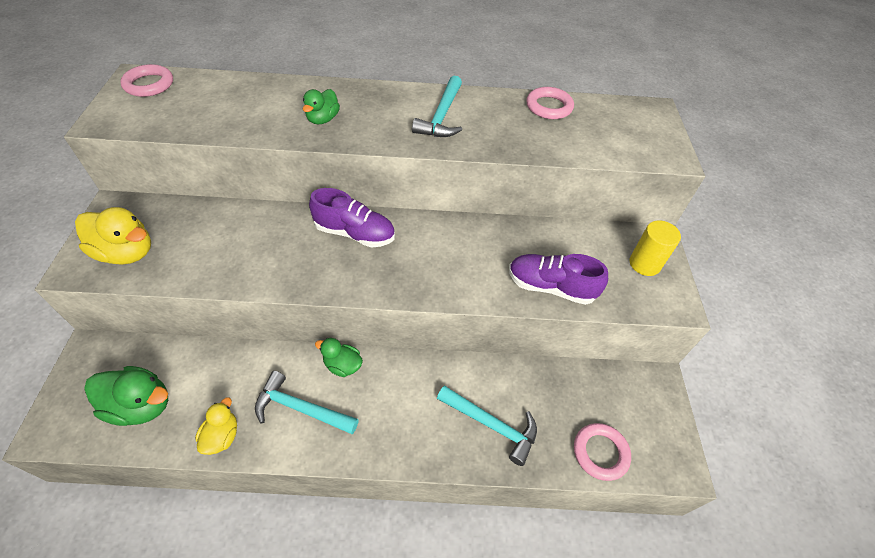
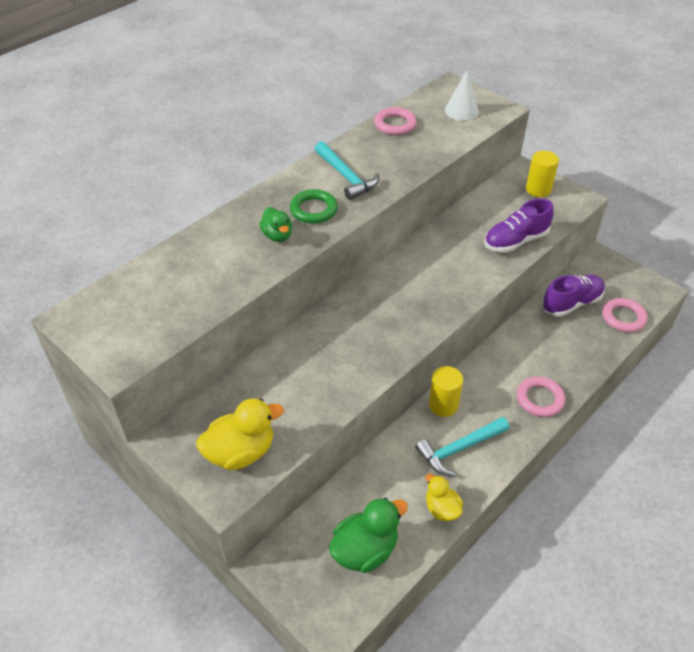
camera: 45 degrees left, 5 degrees down
pink ring [120,64,173,97] -> pink ring moved to [517,376,565,417]
purple shoe [309,188,395,247] -> purple shoe moved to [542,275,605,317]
green duck [315,338,363,377] -> yellow cylinder [429,366,463,417]
turquoise hammer [437,385,537,466] -> none
none -> green ring [290,189,338,224]
none -> white cone [445,70,479,121]

